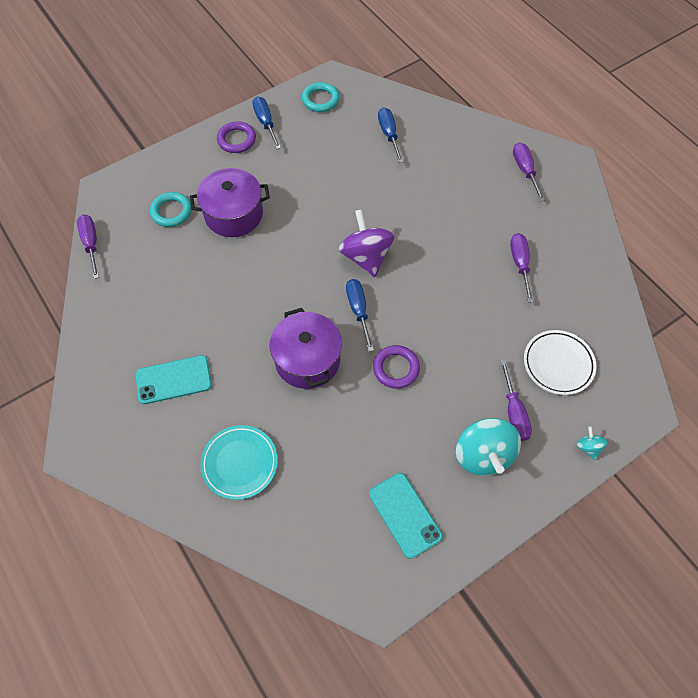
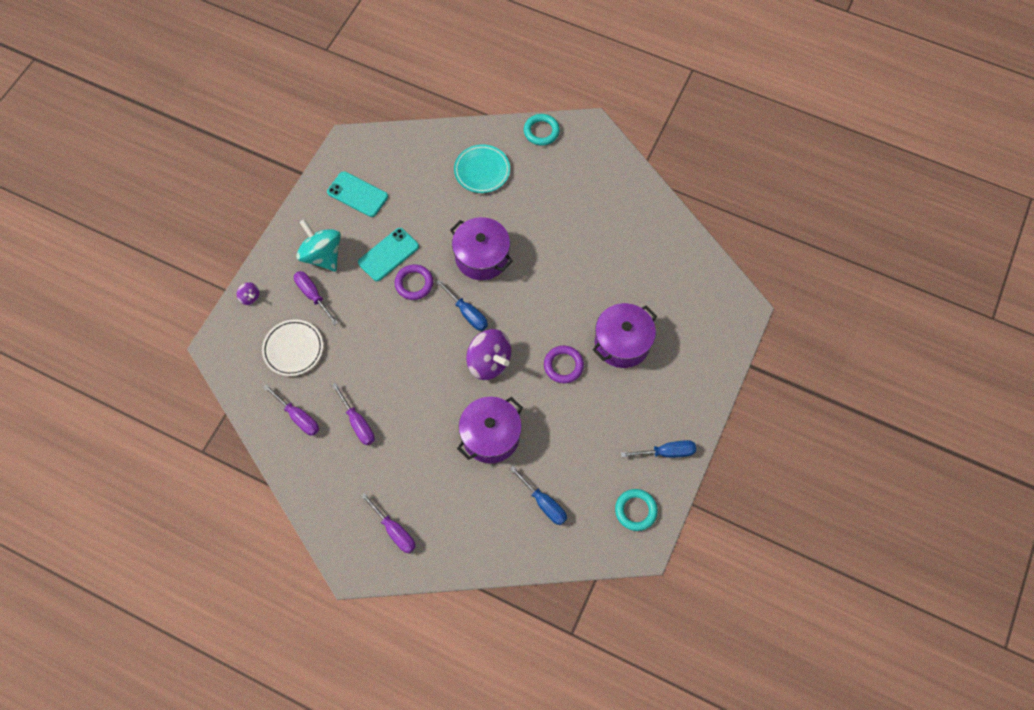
camera: 150 degrees right, 5 degrees up
purple screwdriver [77,215,99,279] -> purple screwdriver moved to [263,384,319,436]
turquoise phone [135,355,212,404] -> turquoise phone moved to [358,228,419,281]
turquoise ring [150,192,191,227] -> turquoise ring moved to [524,114,560,146]
purple ring [217,121,256,153] -> purple ring moved to [544,346,584,383]
blue screwdriver [252,96,281,149] -> blue screwdriver turned 45 degrees counterclockwise [621,440,696,458]
turquoise spinning top [577,426,608,460] -> purple spinning top [237,282,259,305]
none -> purple pot [457,397,523,463]

